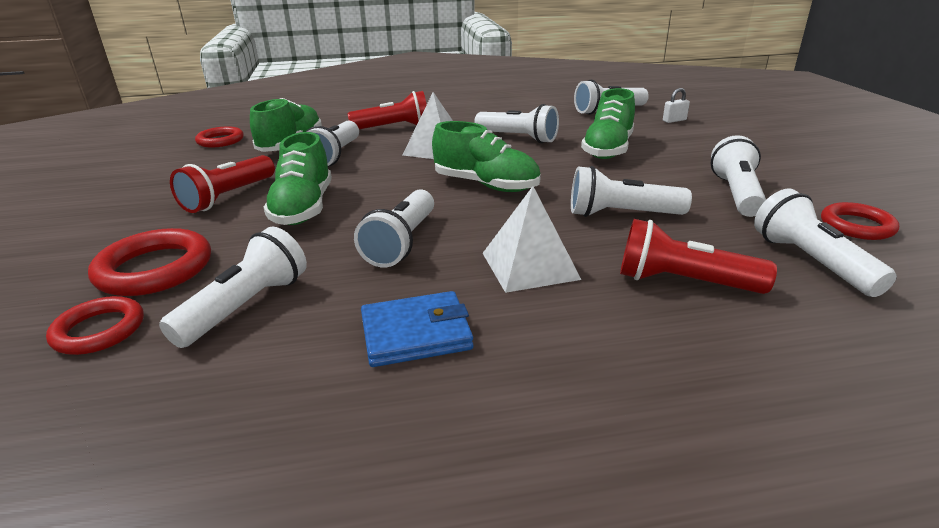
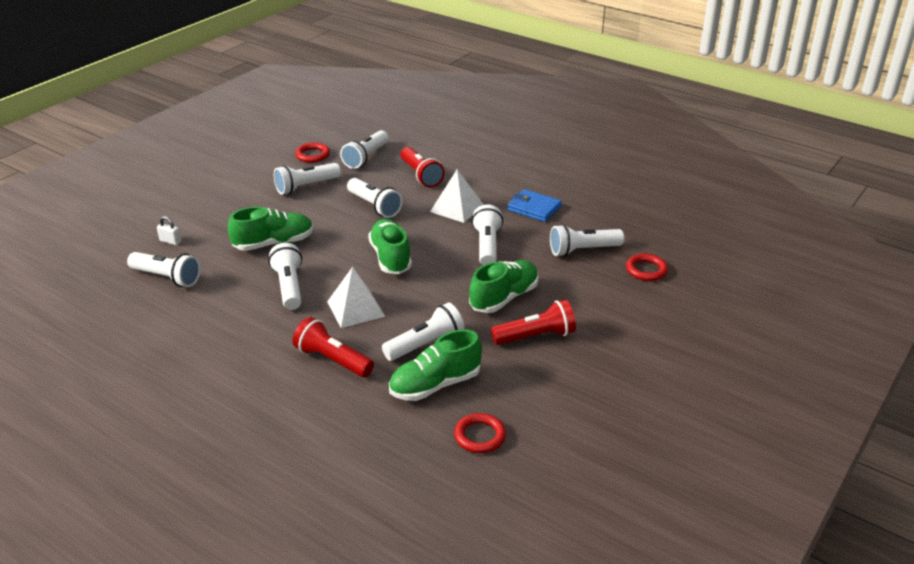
camera: 135 degrees left, 5 degrees up
red ring [88,228,211,296] -> none
white flashlight [354,189,434,268] -> white flashlight turned 60 degrees counterclockwise [472,204,503,265]

